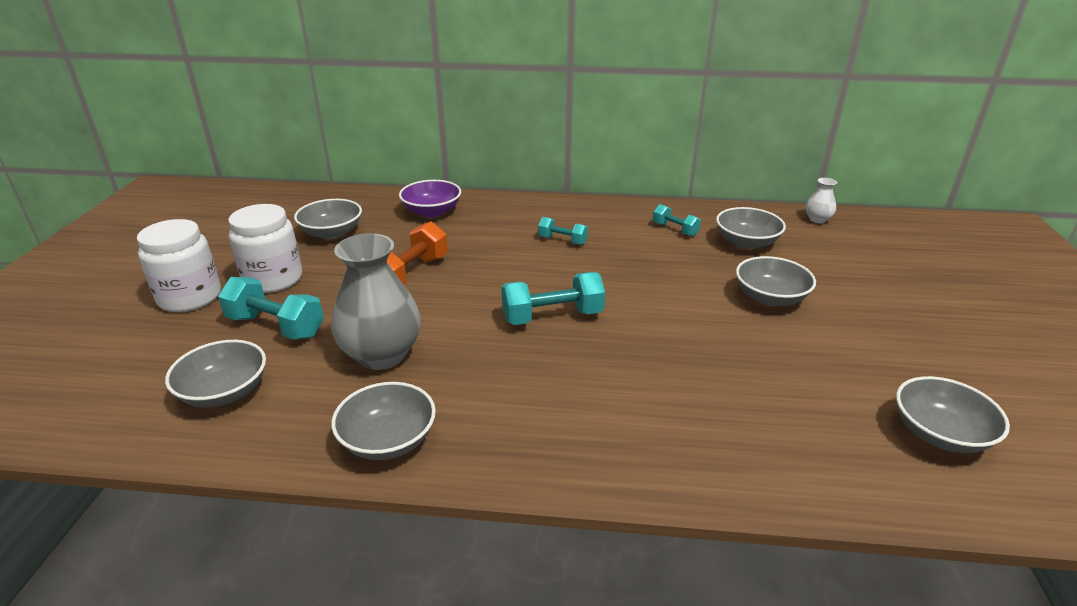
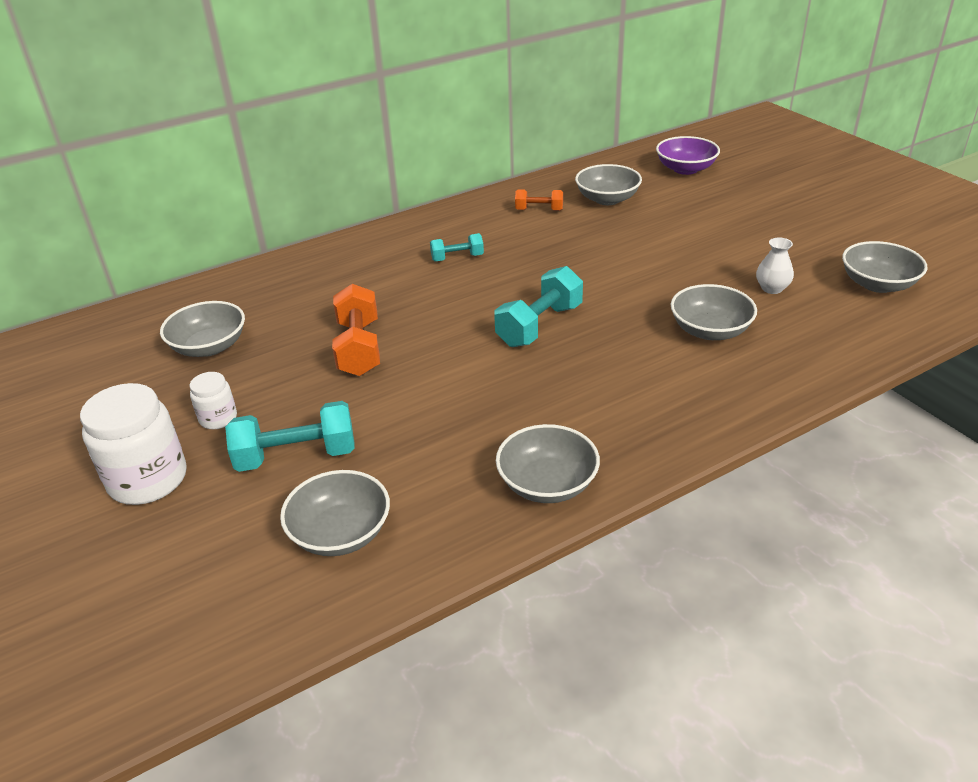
camera: 35 degrees left, 5 degrees up
white jar [228,204,302,293] -> white jar [190,372,237,429], size x0.52
grey vase [331,233,421,370] -> none
purple bowl [399,180,461,217] -> purple bowl moved to [656,136,720,175]
turquoise dumbbell [653,204,701,237] -> orange dumbbell [515,189,563,211]
grey bowl [736,256,816,306] -> grey bowl moved to [671,284,757,340]
white vase [806,178,837,223] -> white vase moved to [756,238,794,294]

